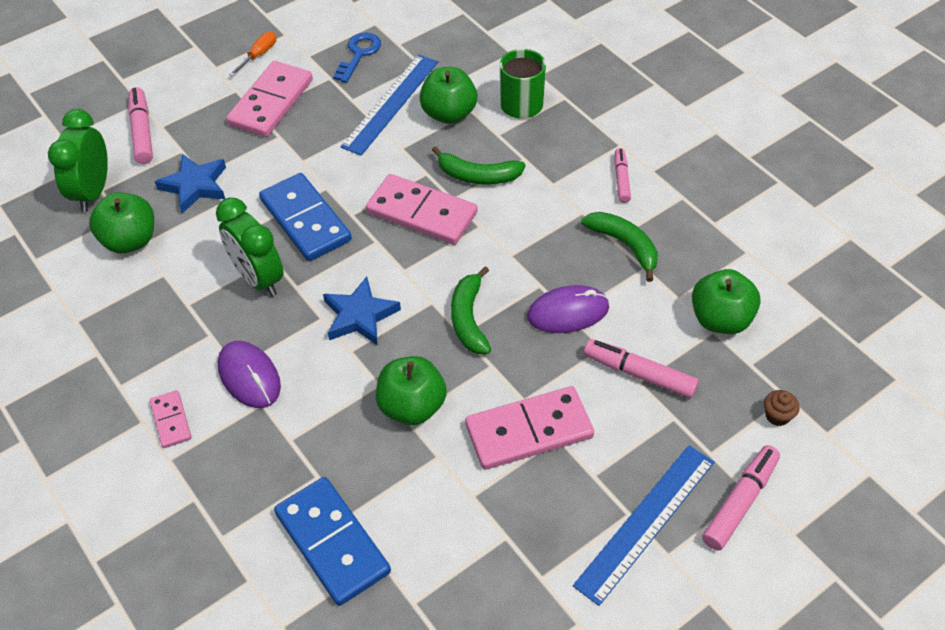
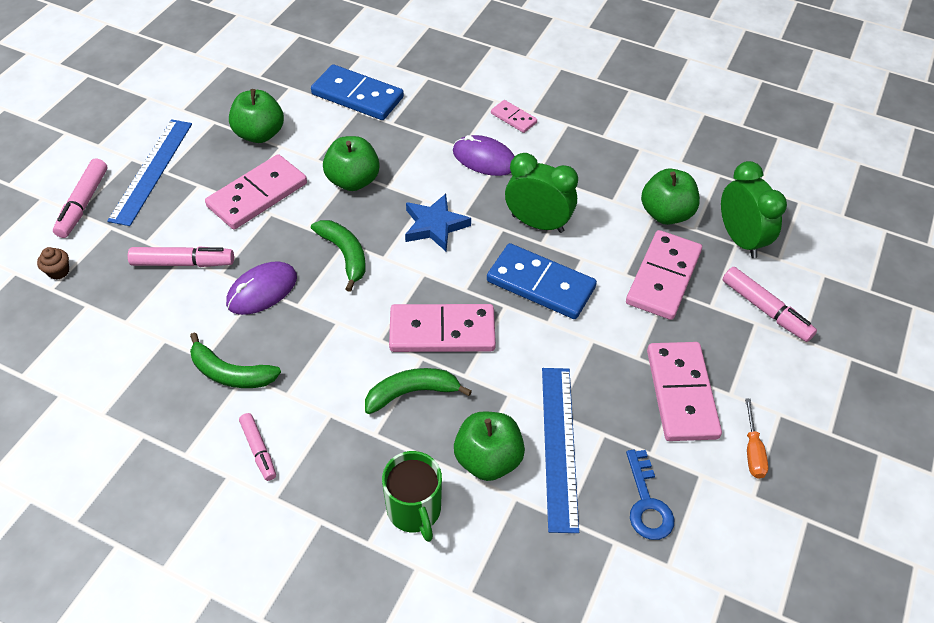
camera: 150 degrees right, 0 degrees up
blue star [155,154,226,213] -> pink domino [626,230,702,320]
green apple [692,269,761,334] -> green apple moved to [229,89,284,143]

